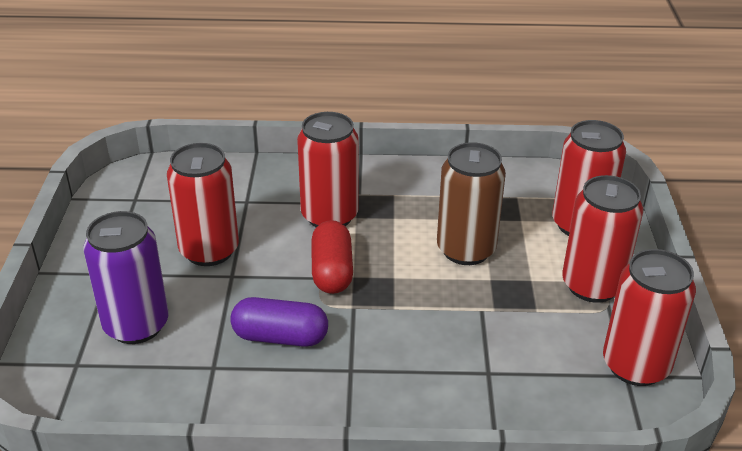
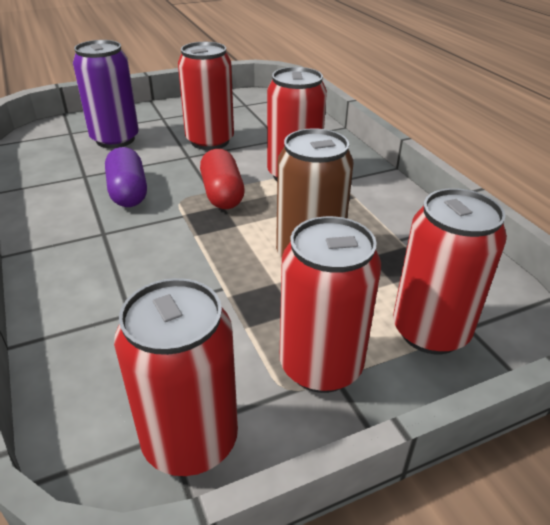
camera: 65 degrees right, 0 degrees up
red capsule [311,220,353,294] -> red capsule turned 75 degrees counterclockwise [200,149,245,209]

